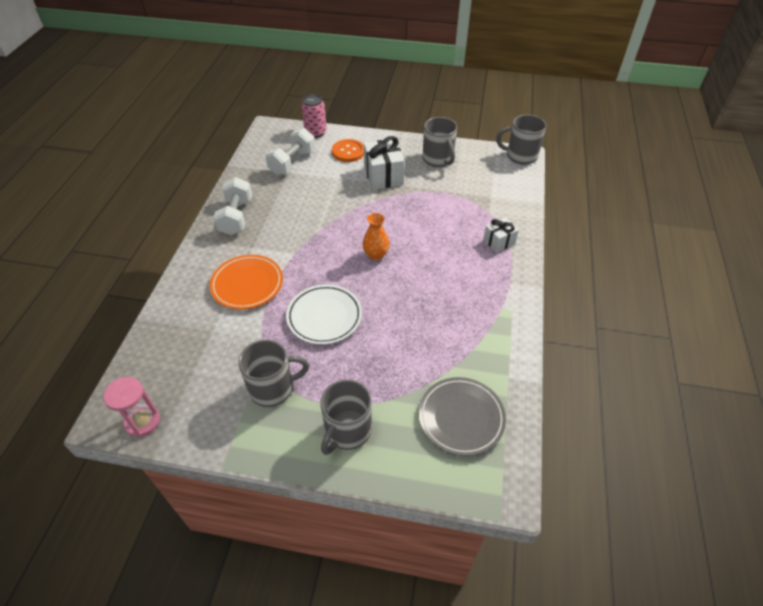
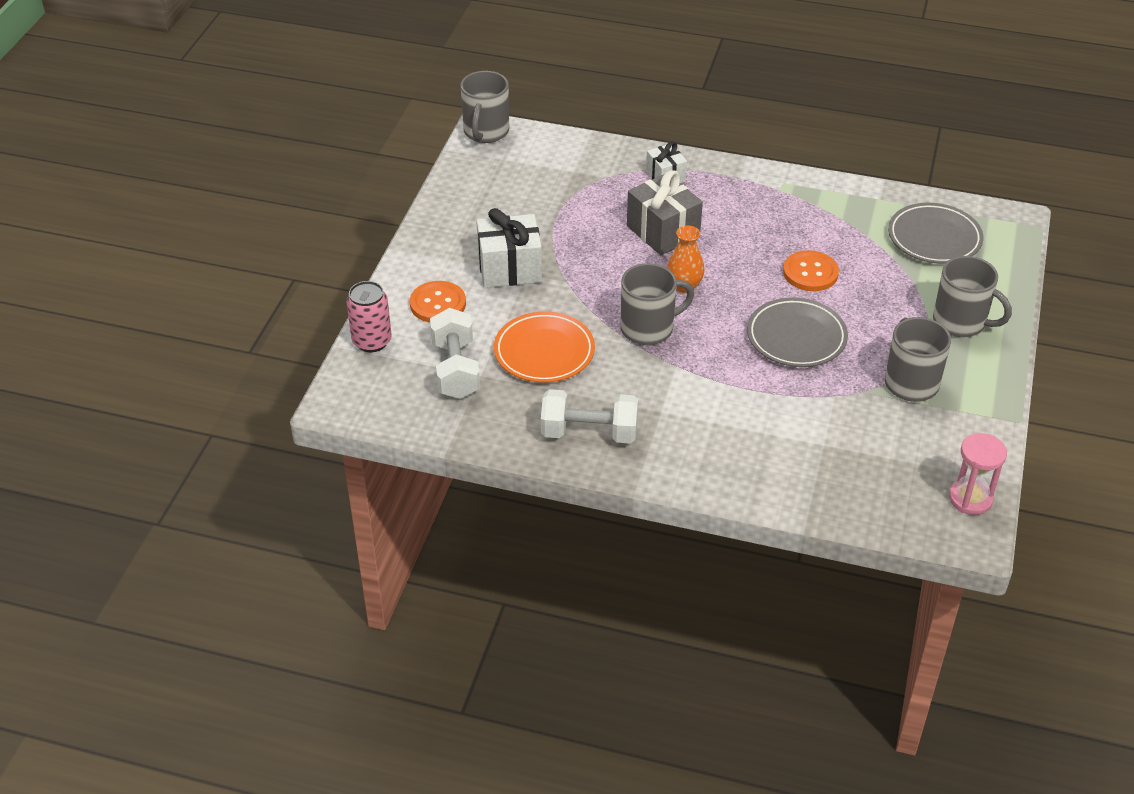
camera: 85 degrees left, 5 degrees down
orange plate [210,255,283,309] -> orange plate moved to [494,311,595,383]
white dumbbell [265,128,316,176] -> white dumbbell turned 45 degrees clockwise [430,308,480,399]
white plate [286,284,362,345] -> grey plate [747,297,848,367]
grey mug [422,117,457,167] -> grey mug moved to [621,263,694,345]
none -> grey gift [627,170,703,255]
none -> orange button [783,250,839,291]

